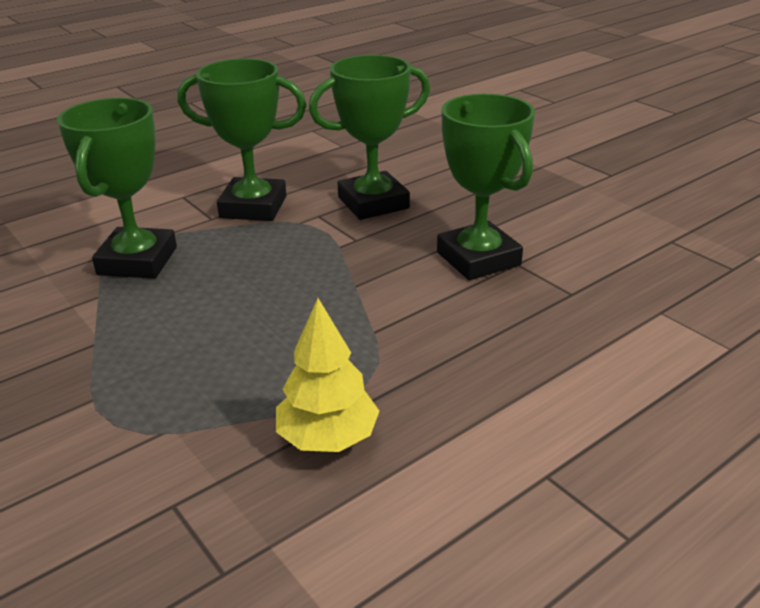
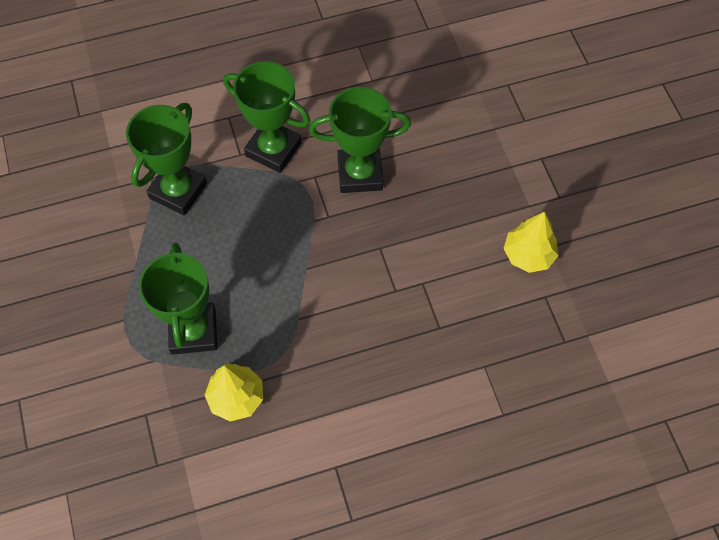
camera: 20 degrees right, 30 degrees up
green trophy [437,94,535,280] -> green trophy moved to [139,242,217,355]
none -> yellow tree [503,212,559,273]

